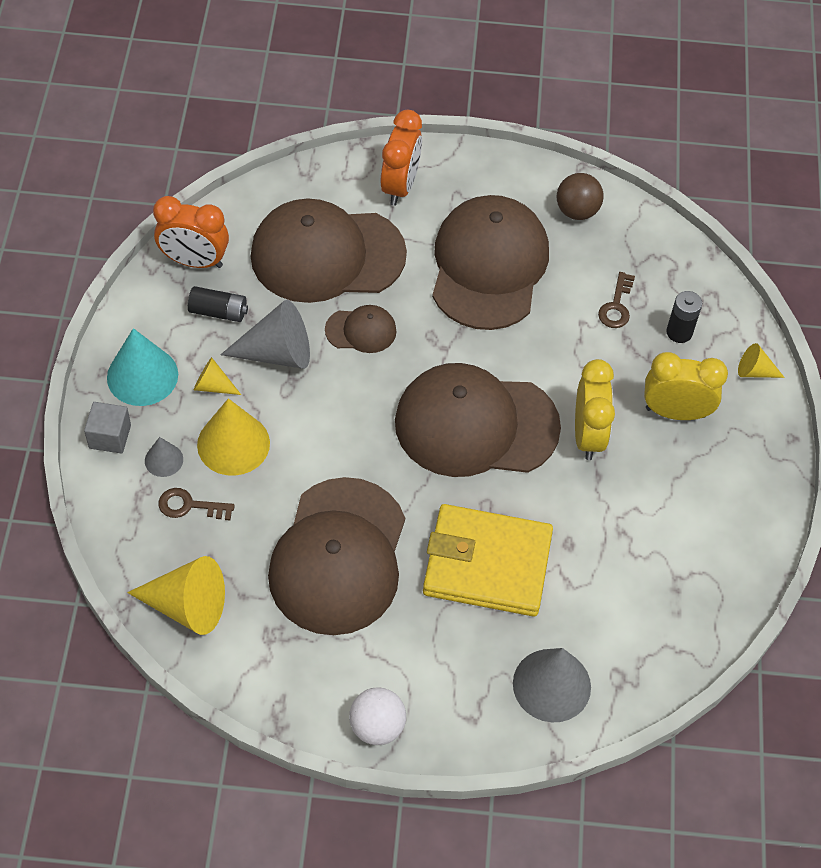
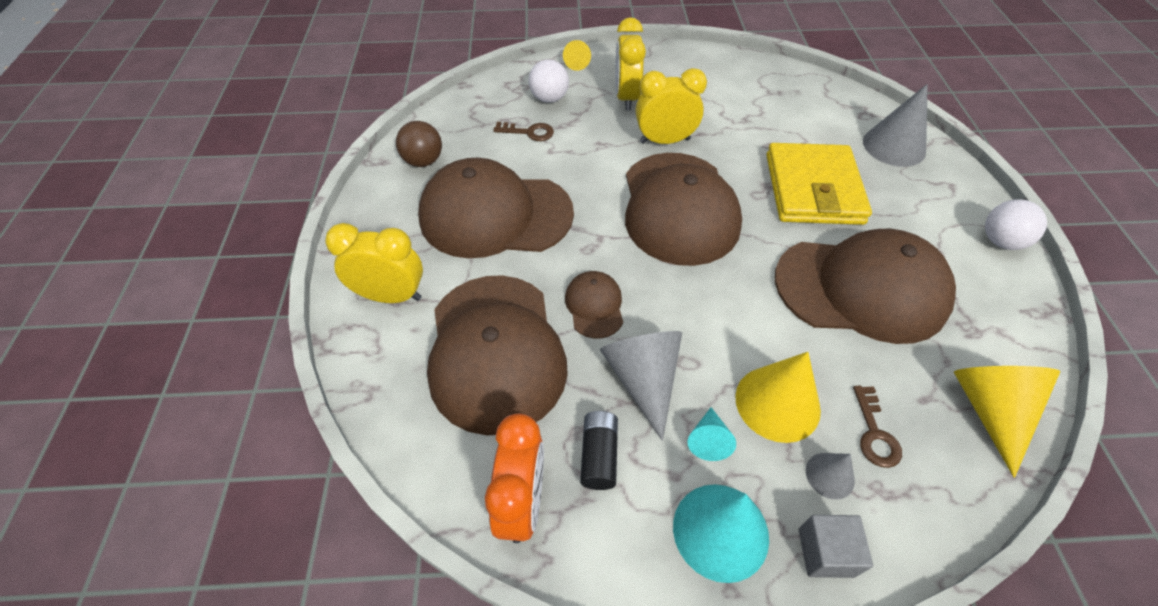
camera: 95 degrees left, 5 degrees down
yellow cone [194,357,241,395] -> turquoise cone [687,407,736,461]
orange clock [381,110,422,206] -> yellow clock [325,223,423,303]
black battery [666,291,702,343] -> white ball [528,59,569,103]

